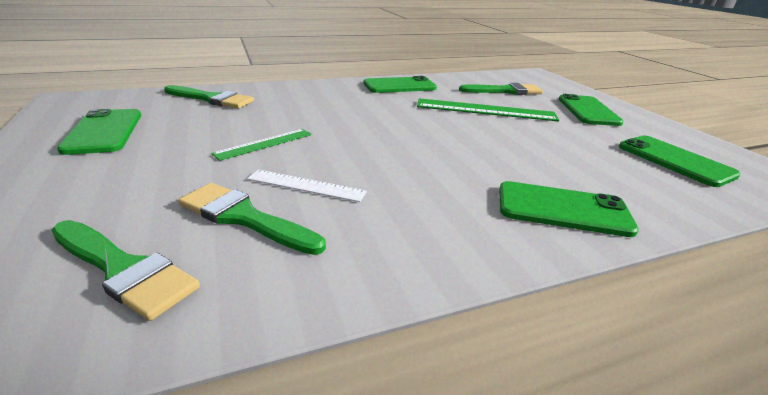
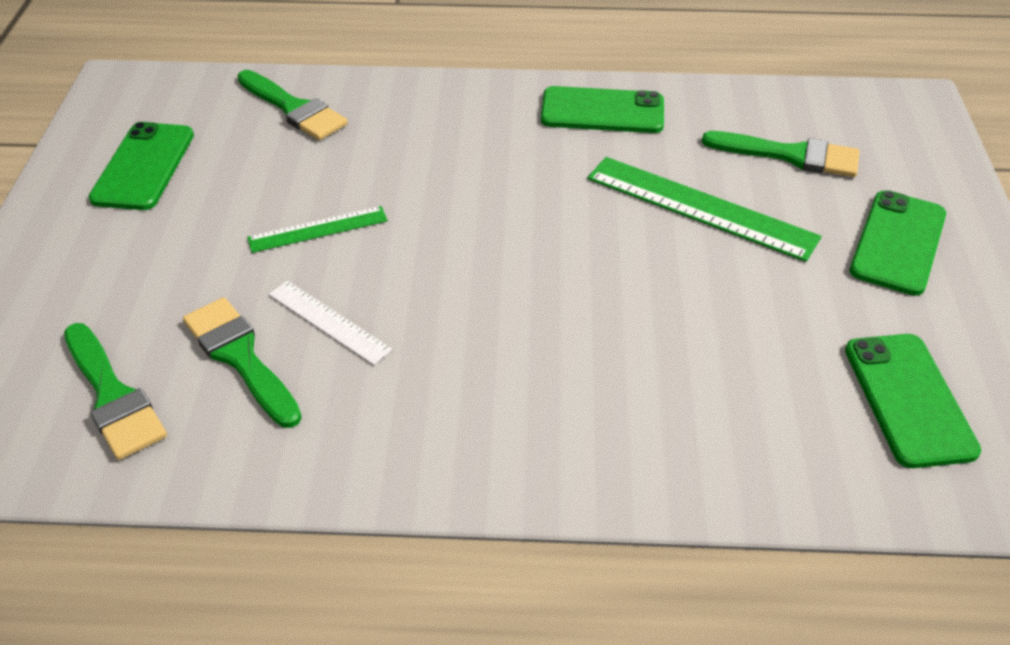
camera: 25 degrees right, 15 degrees up
green phone [499,181,639,237] -> none

